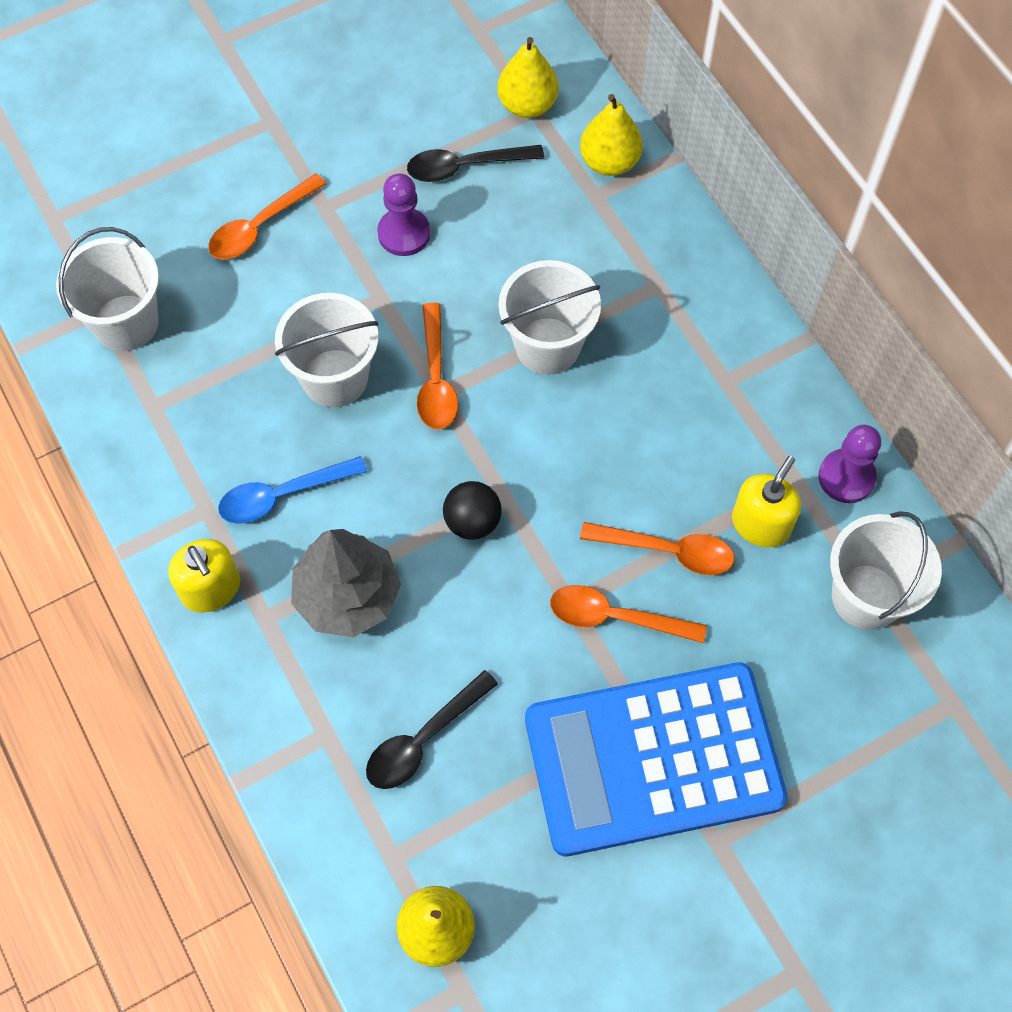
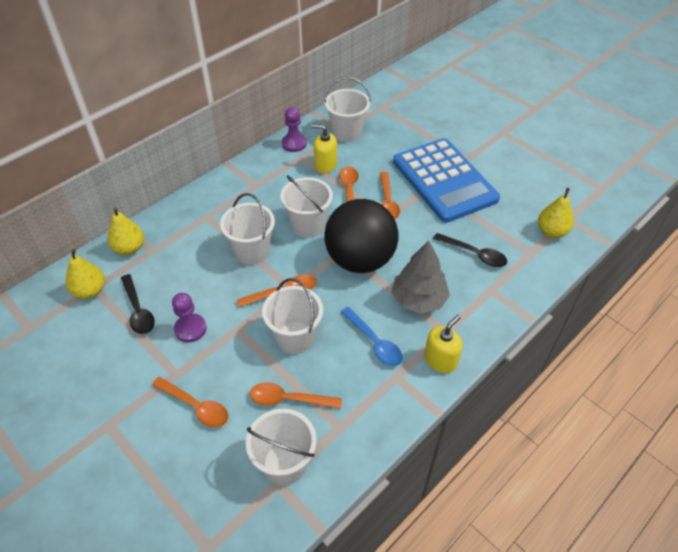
camera: 105 degrees left, 15 degrees down
black ball [443,481,502,540] -> black ball [324,199,398,273], size x2.42
none -> orange spoon [250,382,342,409]
none -> white bucket [280,175,333,237]

